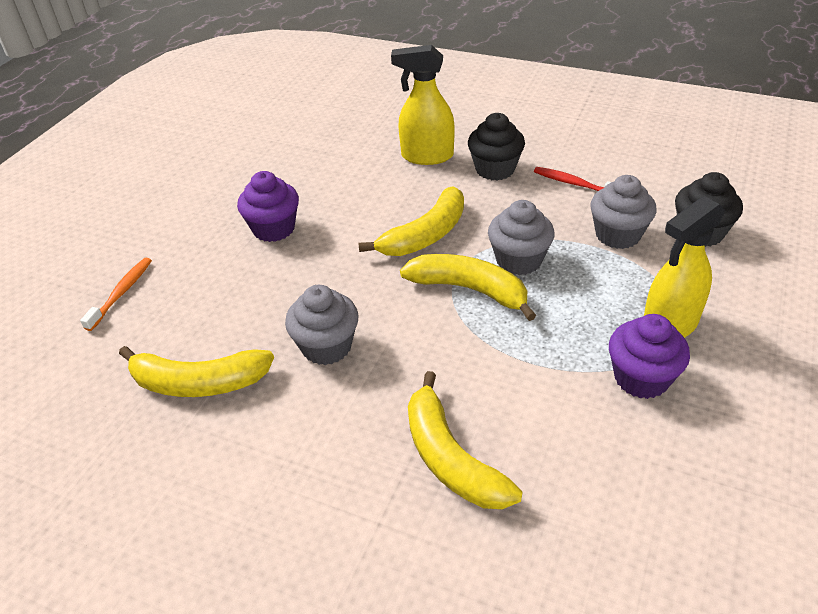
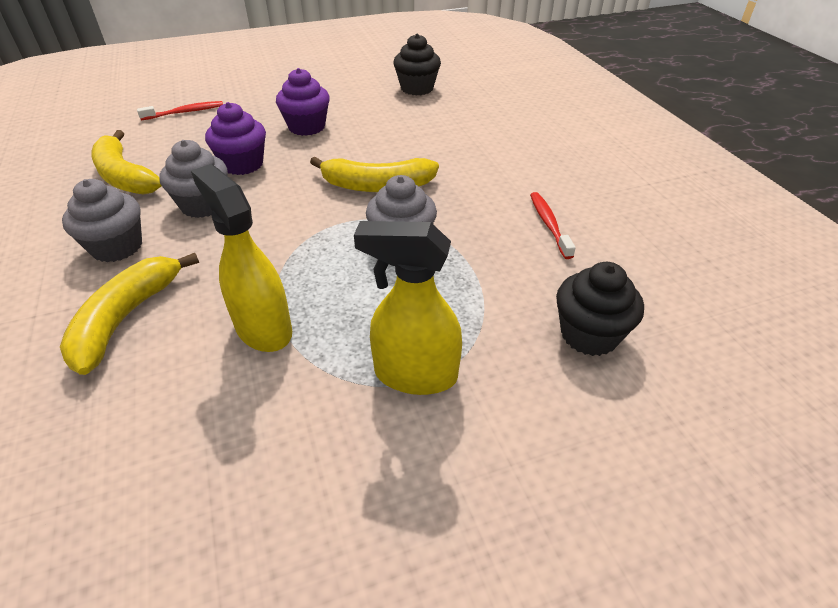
camera: 45 degrees right, 0 degrees up
orange toothbrush [80,258,152,331] -> red toothbrush [137,101,223,120]
yellow spray bottle [391,45,455,165] -> yellow spray bottle moved to [191,164,292,352]
yellow banana [400,254,536,321] -> none
black cupcake [468,113,525,180] -> black cupcake moved to [393,34,441,96]
grey cupcake [590,175,656,249] -> grey cupcake moved to [62,179,142,262]
purple cupcake [609,314,690,399] -> purple cupcake moved to [205,102,266,175]

